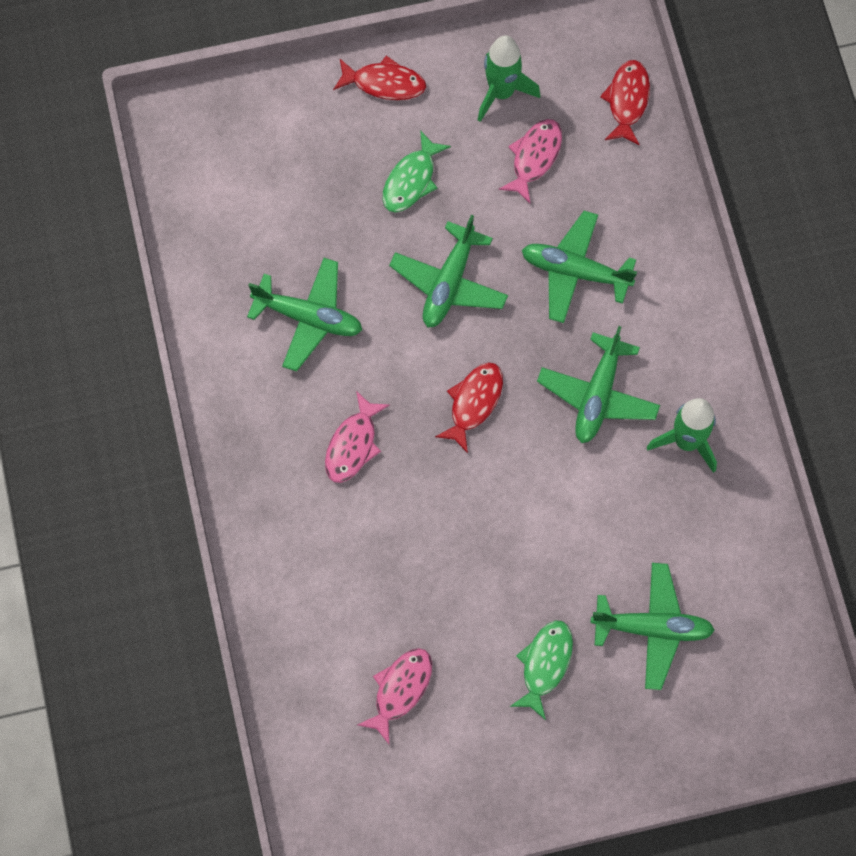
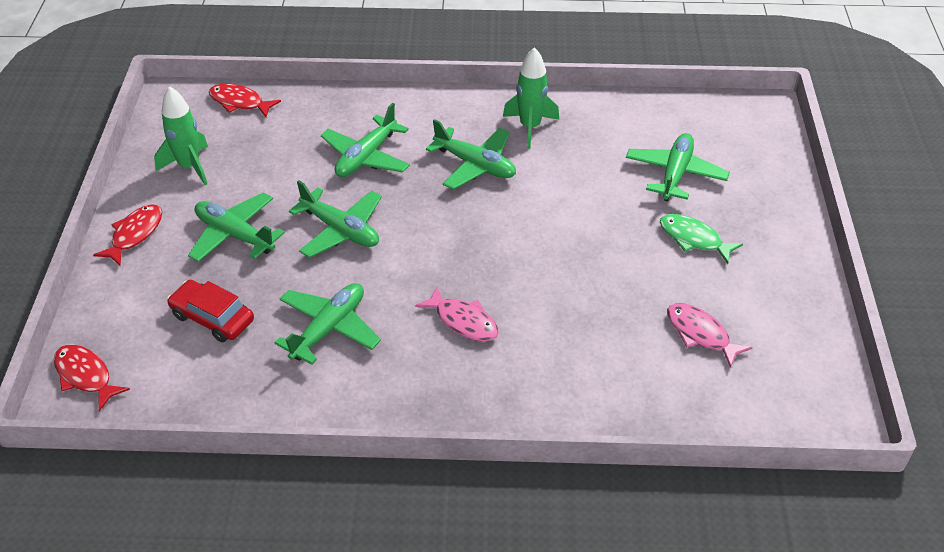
camera: 75 degrees left, 25 degrees down
green fish [383,130,451,213] -> green plane [188,193,285,262]
red fish [435,362,503,453] -> red fish moved to [54,345,130,411]
pink fish [498,119,562,204] -> none
none -> red car [167,280,254,342]

